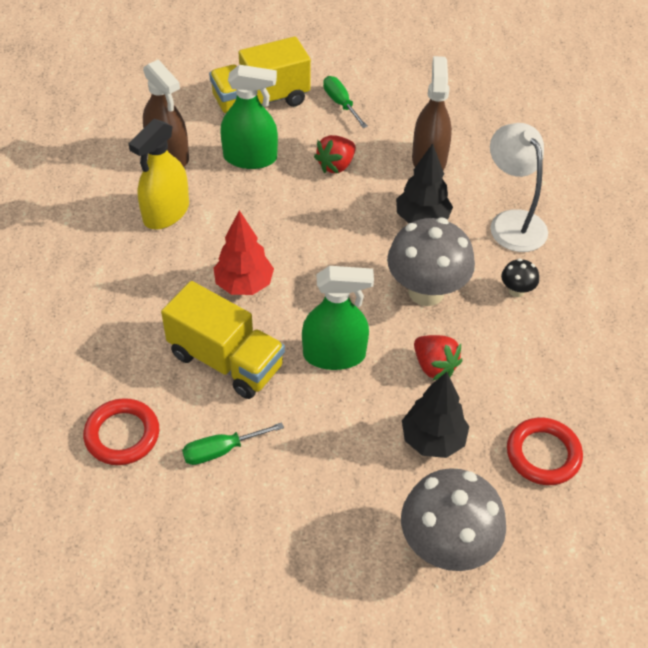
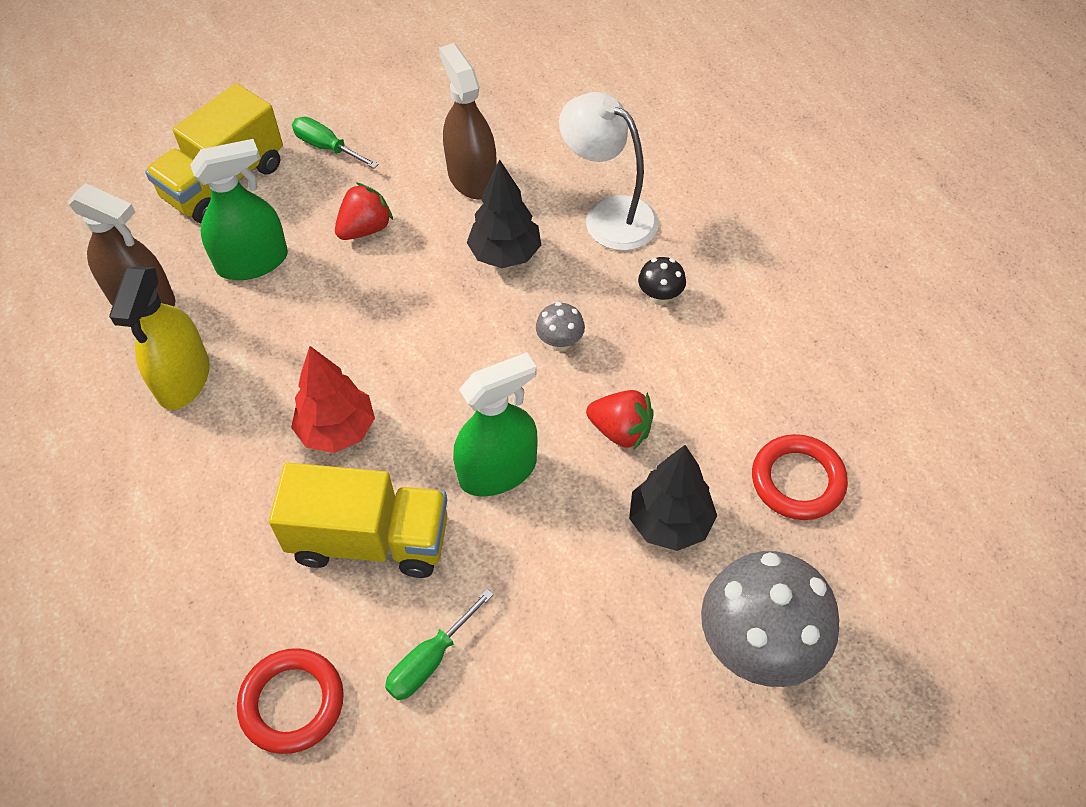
camera: 25 degrees left, 5 degrees up
red strawberry [314,135,356,174] -> red strawberry turned 150 degrees counterclockwise [335,183,393,240]
grey mushroom [387,218,475,306] -> grey mushroom [536,302,585,351], size x0.44

